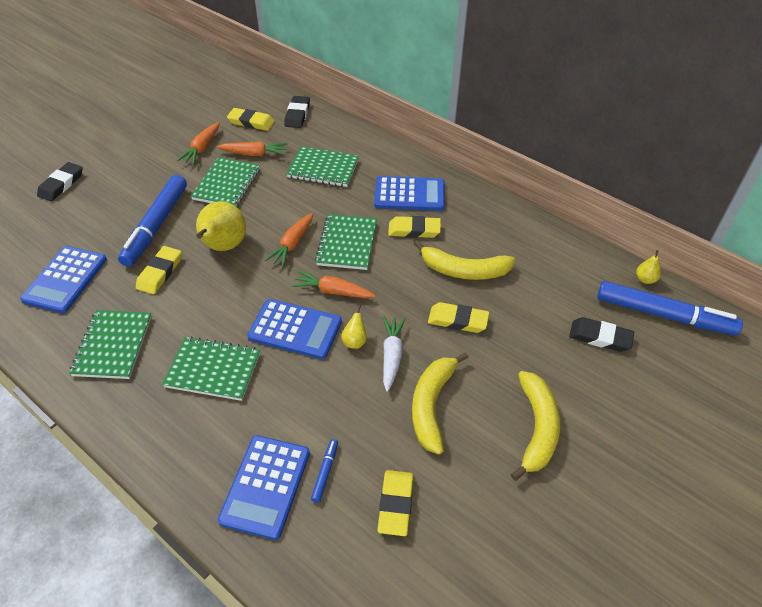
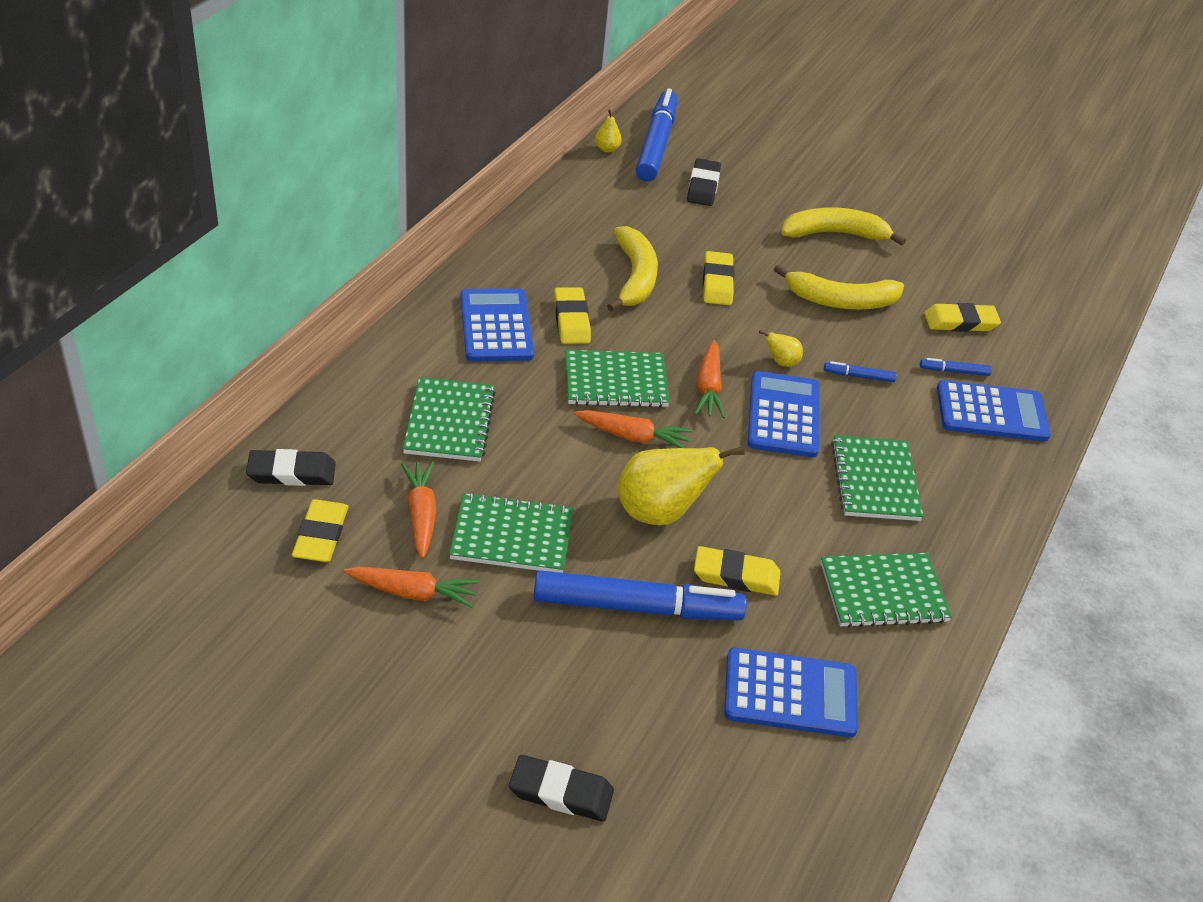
camera: 105 degrees left, 5 degrees down
white carrot [383,316,406,392] -> none
none -> blue marker [824,361,897,382]

